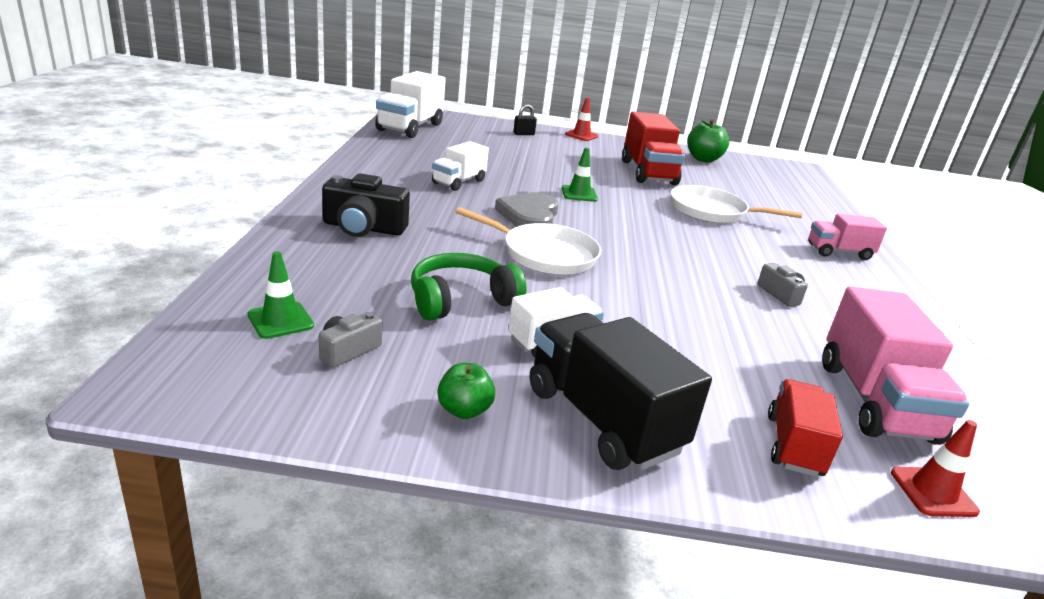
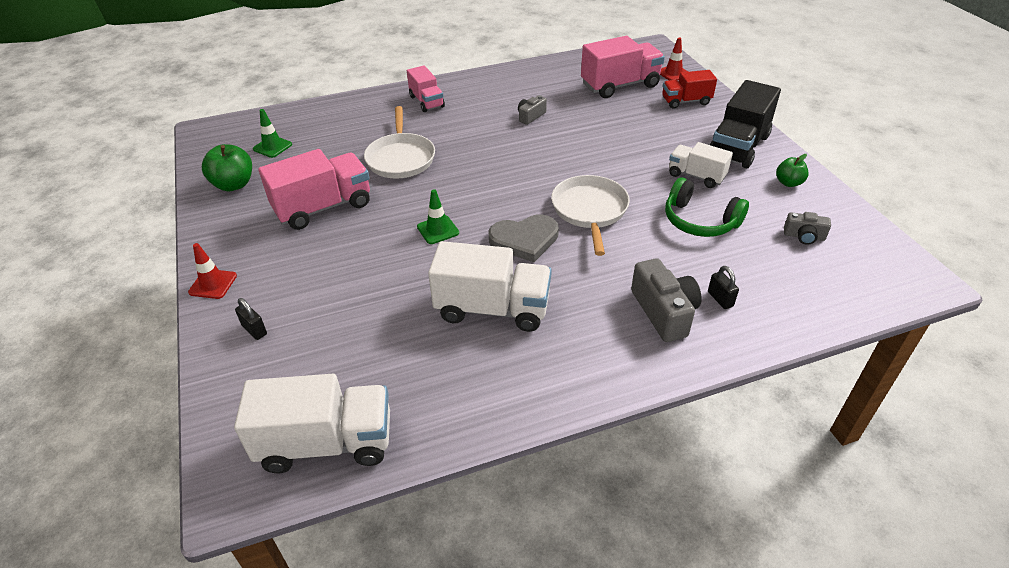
camera: 110 degrees left, 15 degrees up
green traffic cone [248,251,314,339] -> green traffic cone moved to [253,109,292,158]
black camera [322,173,410,237] -> grey camera [631,258,702,342]
white truck [432,141,489,191] -> white truck [428,241,552,332], size x1.66
red truck [622,112,685,186] -> pink truck [258,149,370,230]
none -> black padlock [708,266,739,309]

